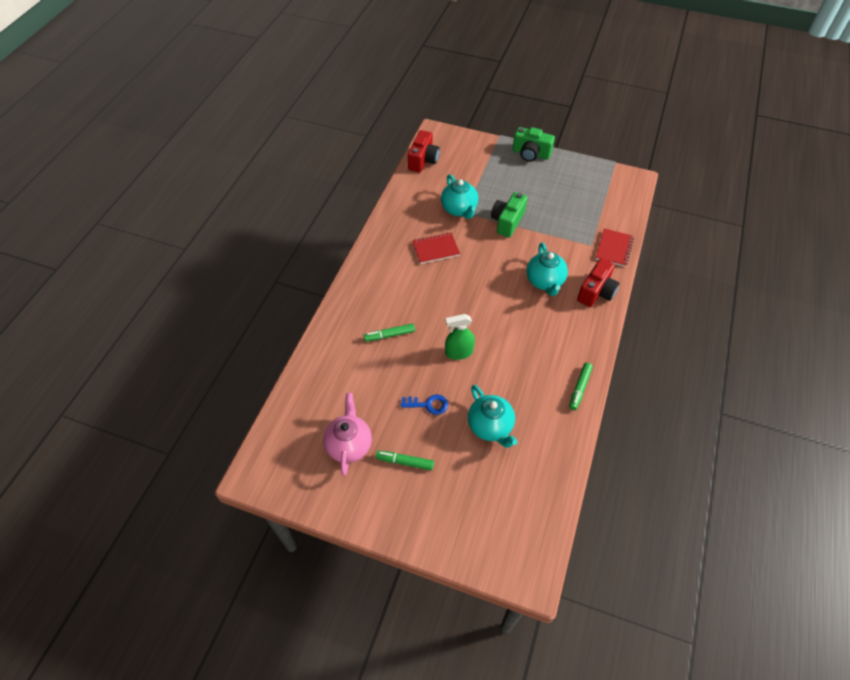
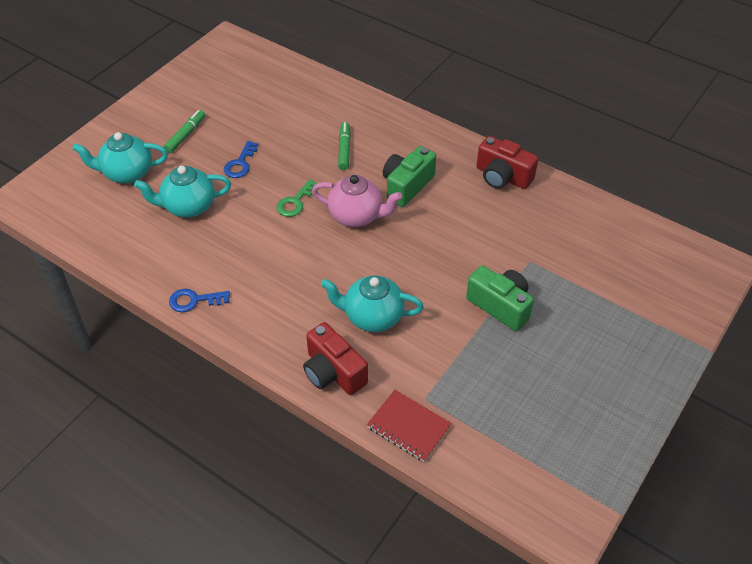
camera: 105 degrees right, 5 degrees down
pink teapot [323,393,372,476] -> pink teapot moved to [312,175,402,227]
red camera [408,130,440,172] -> red camera moved to [477,136,538,189]
red notebook [412,232,460,264] -> none
turquoise teapot [441,174,478,219] -> turquoise teapot moved to [72,132,168,184]
green spray bottle [445,314,475,360] -> green key [276,179,318,217]
green camera [513,127,555,162] -> green camera moved to [383,146,436,207]
green marker [569,363,593,410] -> blue key [169,289,230,312]

